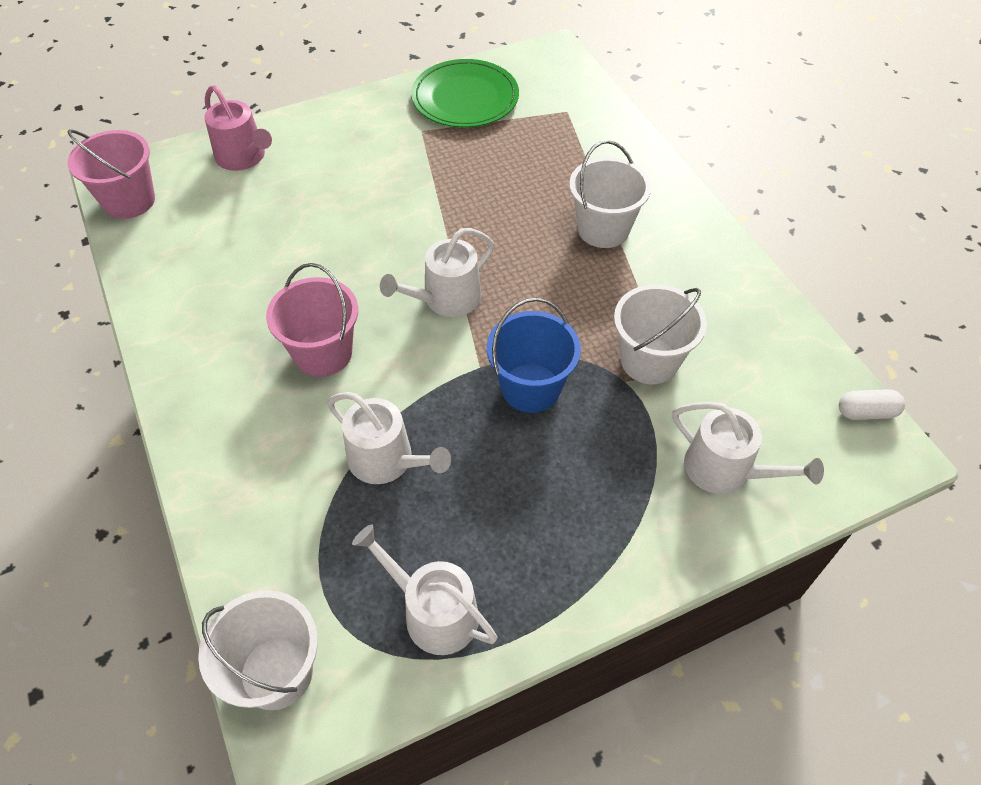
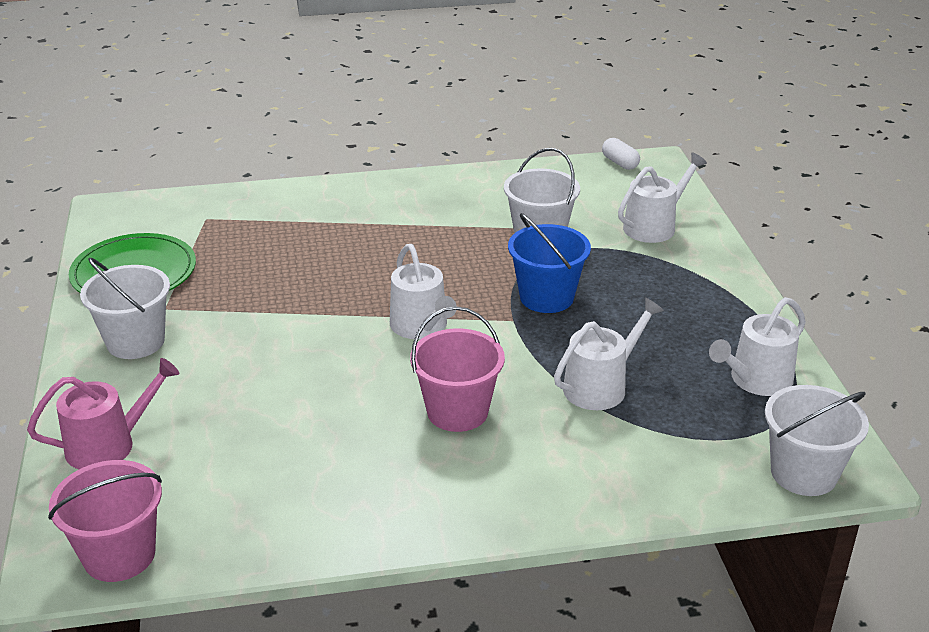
camera: 75 degrees left, 20 degrees down
white bucket [569,140,651,248] -> white bucket moved to [80,258,170,359]
white capsule [839,389,905,420] -> white capsule turned 45 degrees counterclockwise [602,138,640,170]

